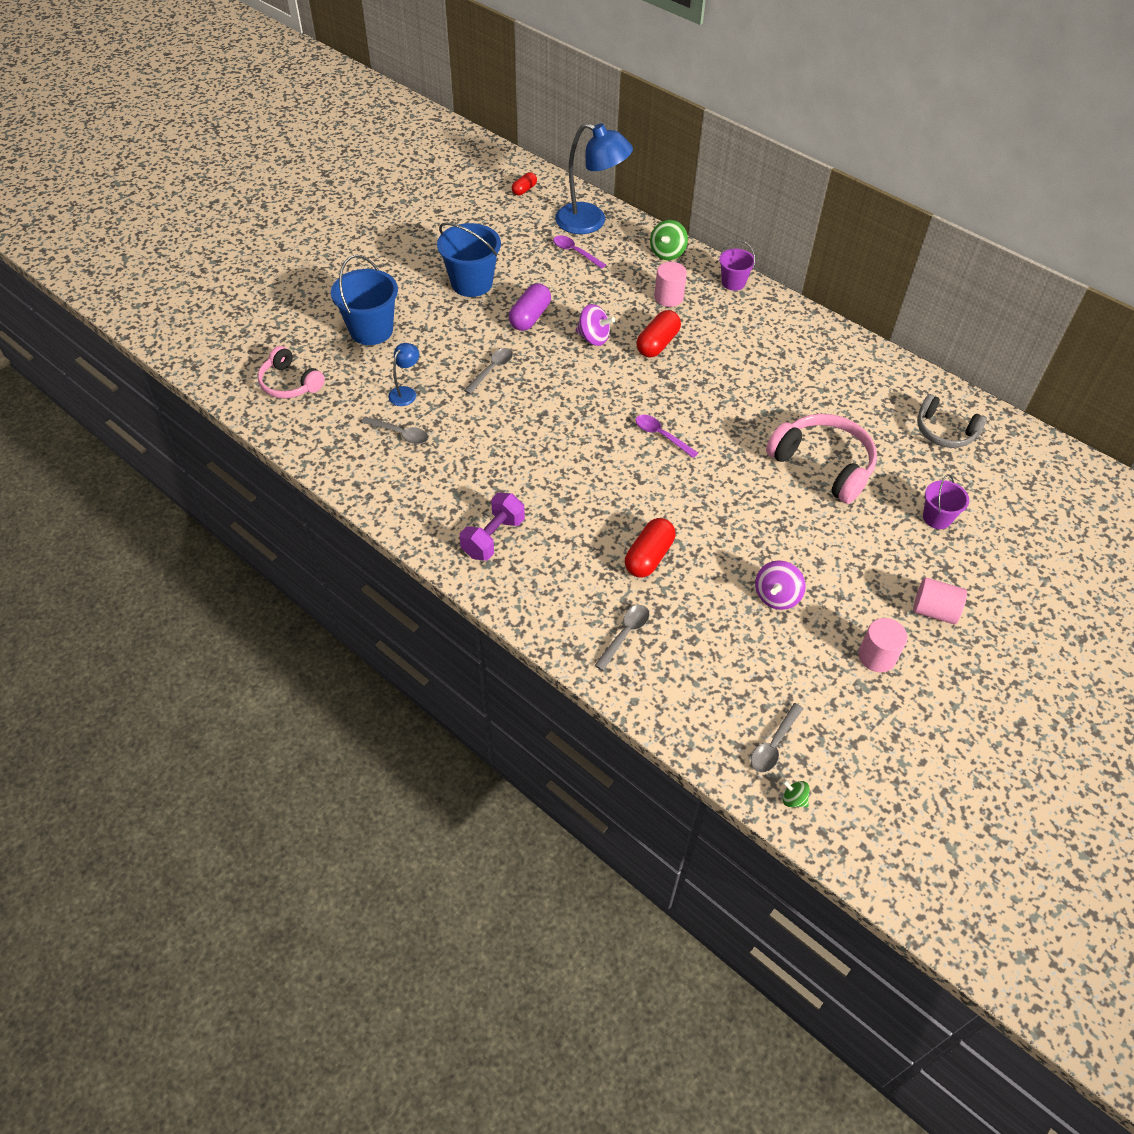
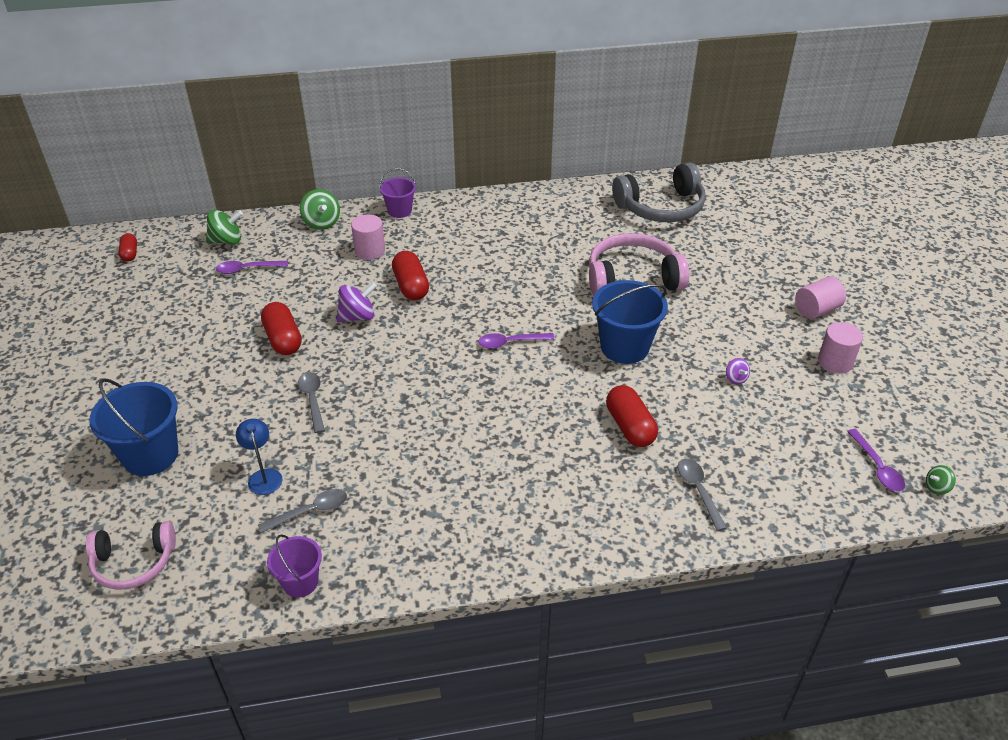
camera: 50 degrees left, 10 degrees down
blue bucket [437,223,501,297] -> blue bucket moved to [592,280,668,364]
purple dumbbell [460,493,525,561] -> none
purple capsule [509,283,551,331] -> red capsule [261,302,302,355]
blue lamp [555,123,633,234] -> green spinning top [206,210,243,245]
grey spoon [751,703,804,772] -> purple spoon [847,429,905,492]
purple spinning top [755,560,806,610] -> purple spinning top [726,358,750,385], size x0.56
grey headphones [917,394,987,448] -> grey headphones [612,162,706,222], size x1.55
purple bucket [923,474,969,529] -> purple bucket moved to [267,534,322,598]

